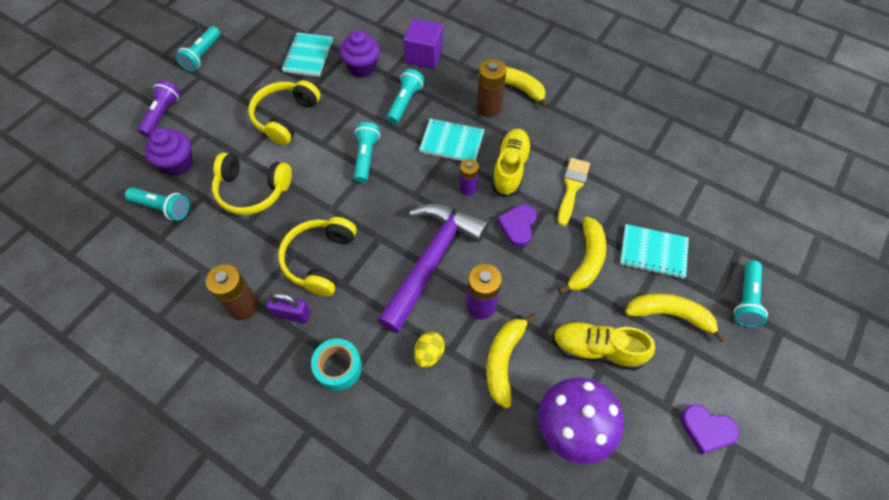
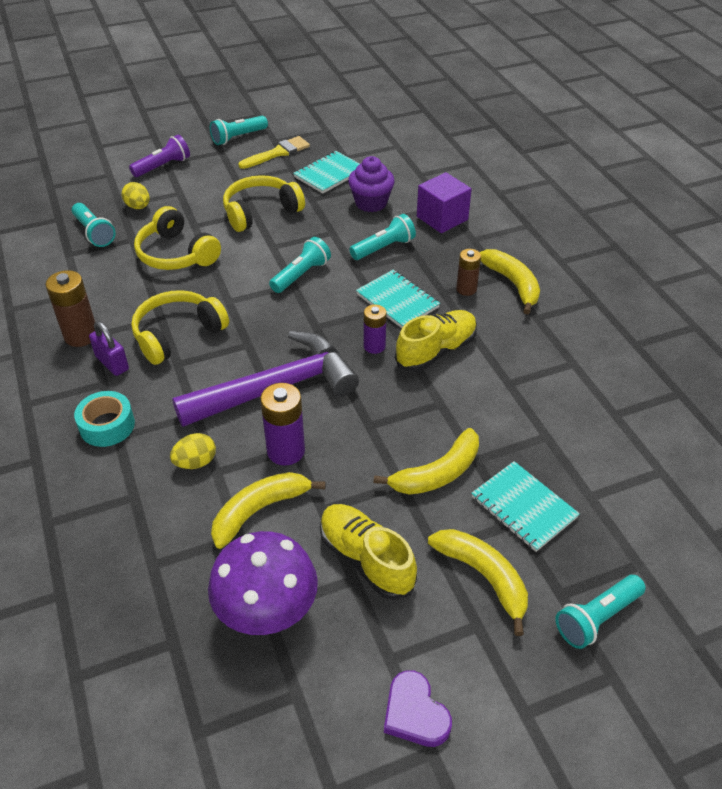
camera: 35 degrees right, 15 degrees down
purple cupcake [144,128,193,176] -> yellow egg [121,182,150,209]
brown battery [476,59,507,117] -> brown battery [456,249,481,296], size x0.65
purple heart [497,204,537,247] -> none
yellow brush [558,158,590,226] -> yellow brush moved to [239,136,310,169]

